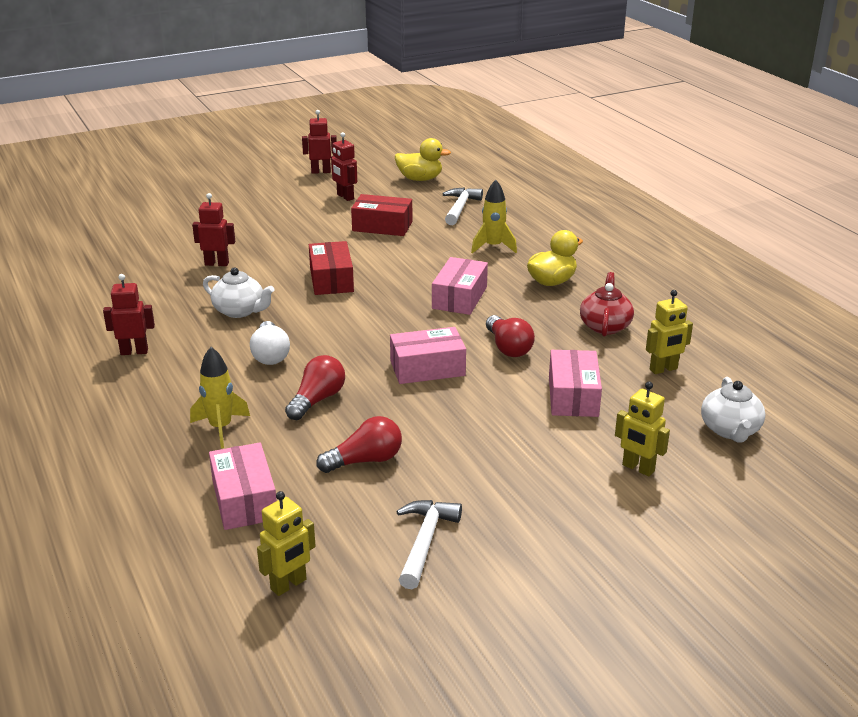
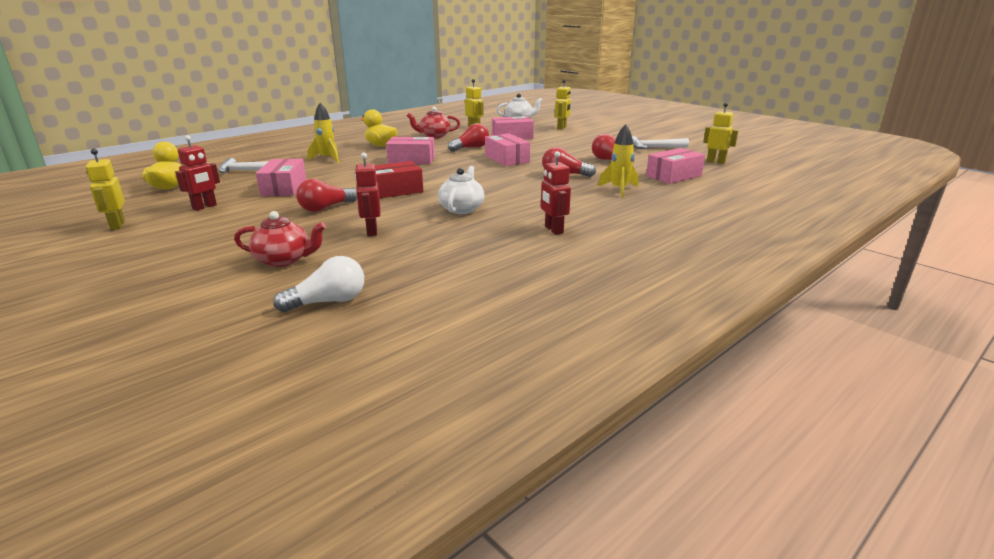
camera: 105 degrees left, 5 degrees down
white light bulb [250,321,290,365] -> white light bulb moved to [273,256,364,312]
red robot [302,110,337,174] -> yellow robot [85,149,125,230]
red box [351,194,412,236] -> pink box [256,159,307,196]
none -> red teapot [234,211,326,267]
none -> red light bulb [296,179,357,212]

